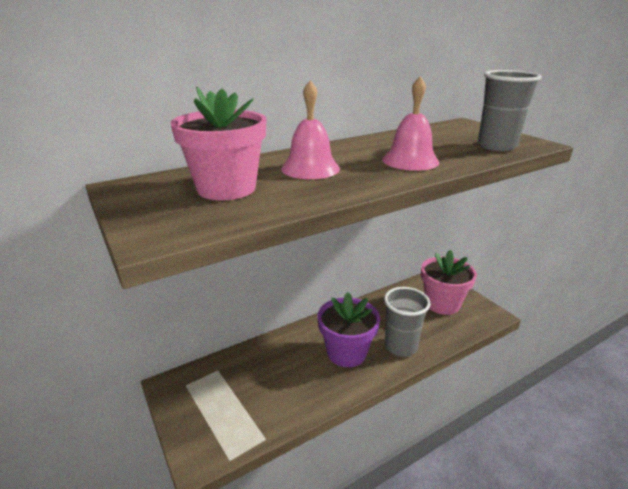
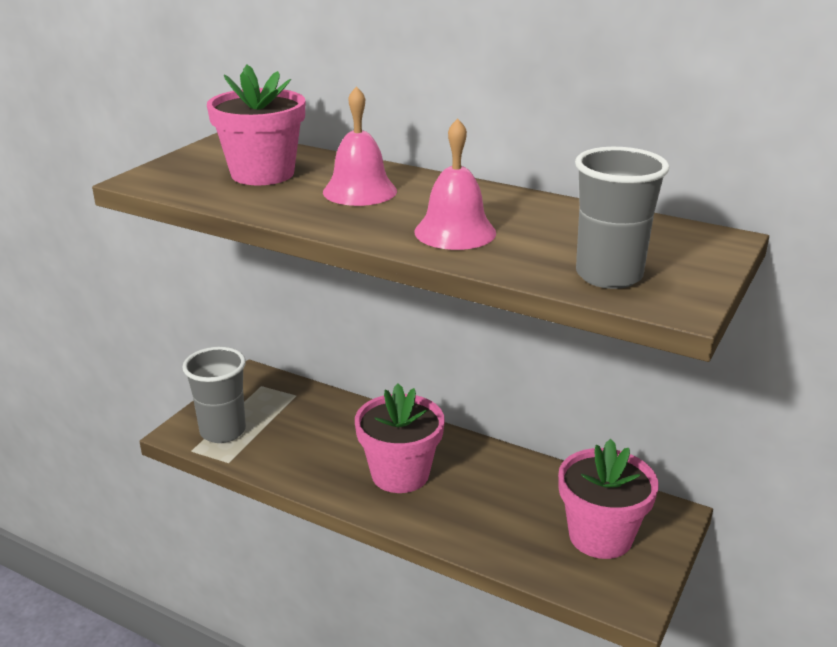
camera: 60 degrees right, 0 degrees up
purple flower pot [317,292,380,367] -> pink flower pot [355,384,445,493]
grey cup [384,287,430,357] -> grey cup moved to [182,347,246,443]

